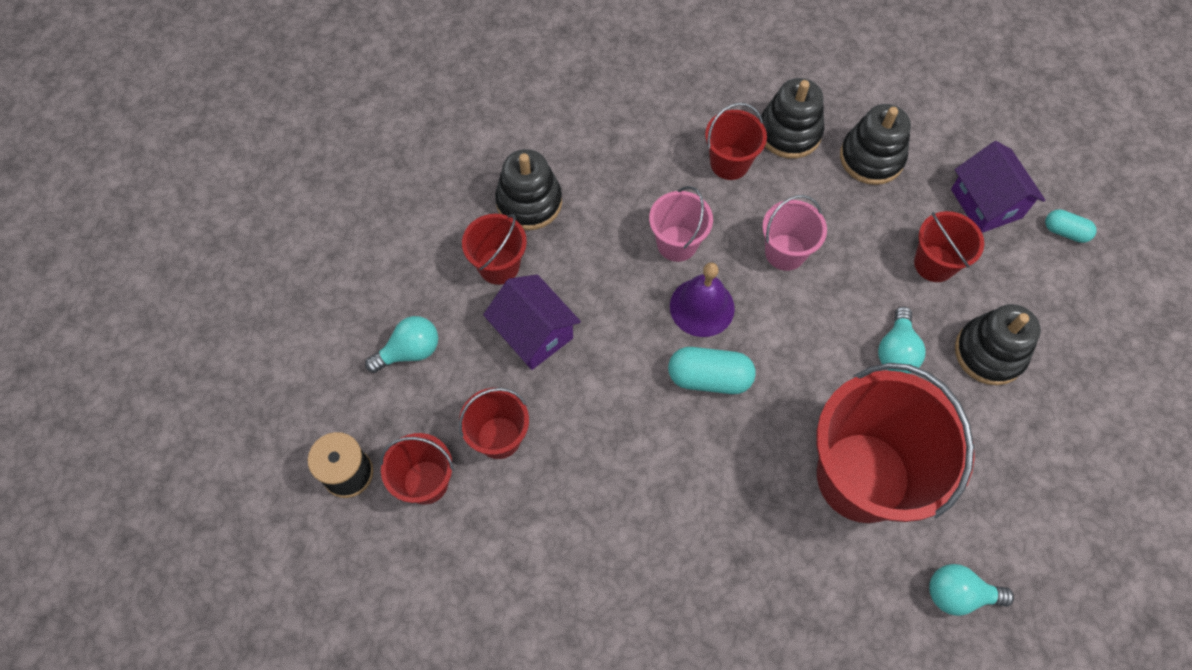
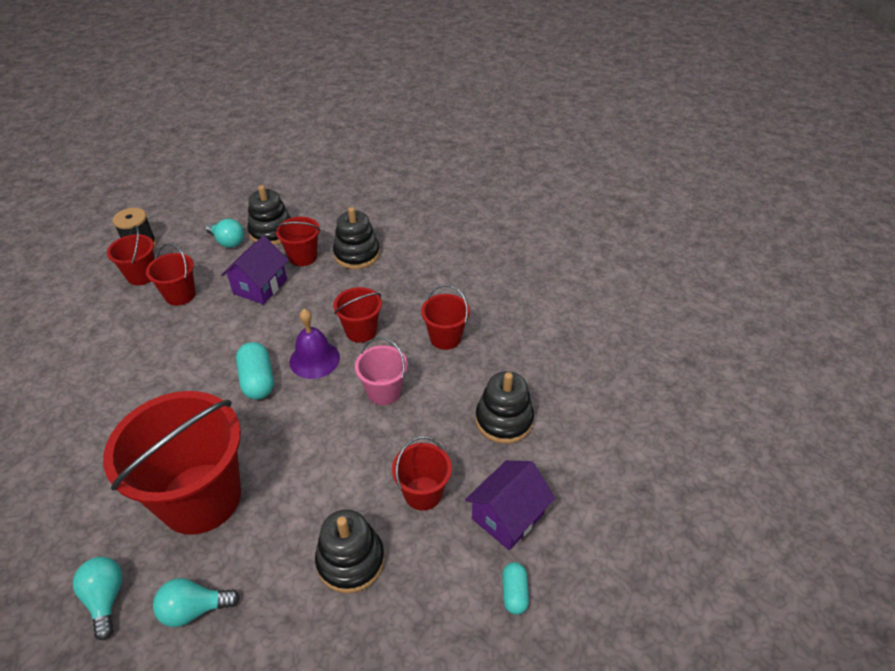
camera: 65 degrees right, 20 degrees down
pink bucket [649,186,713,262] -> red bucket [333,287,382,343]
black stacking toy [761,78,825,159] -> black stacking toy moved to [247,185,291,245]
turquoise light bulb [878,307,926,374] -> turquoise light bulb moved to [153,578,240,627]

